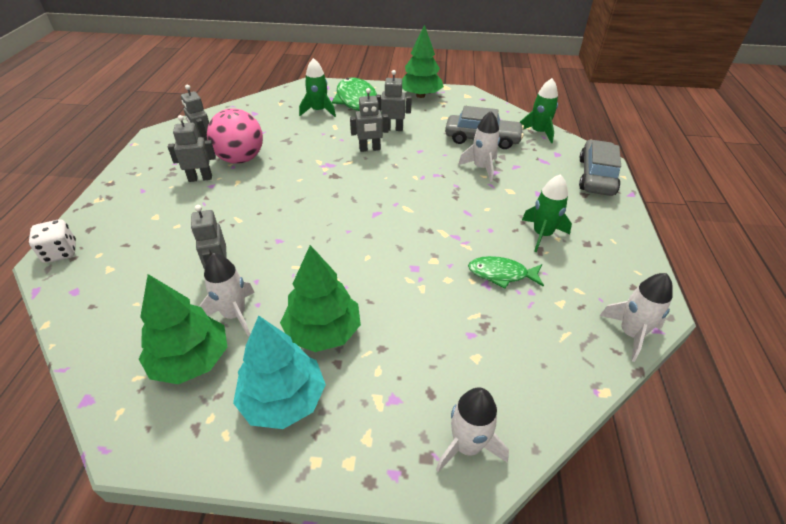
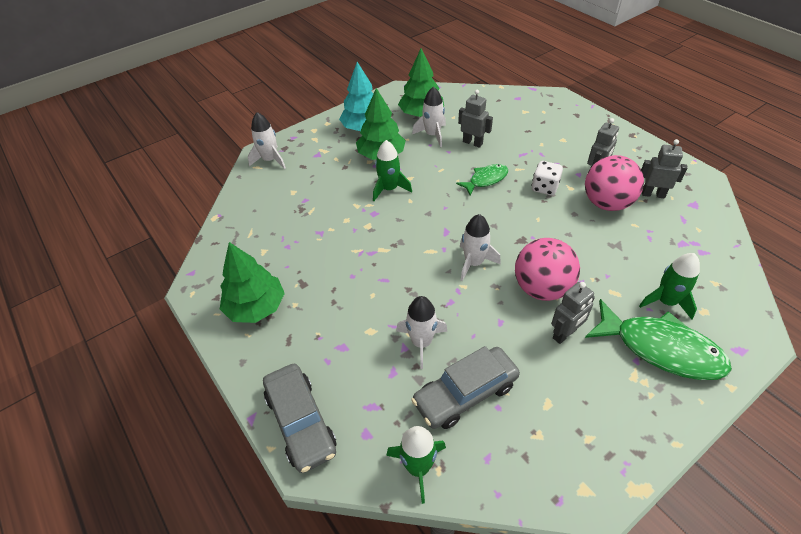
camera: 140 degrees right, 5 degrees up
white dice [29,219,76,263] -> white dice moved to [531,161,563,195]
grey robot [350,88,389,152] -> pink ball [515,238,580,301]
green tree [402,25,444,98] -> green tree moved to [220,242,285,323]
green fish [468,256,544,289] -> green fish moved to [456,164,508,195]
green rocket [522,174,572,252] -> green rocket moved to [373,140,412,201]
white rocket [600,273,673,362] -> white rocket moved to [460,214,501,281]

